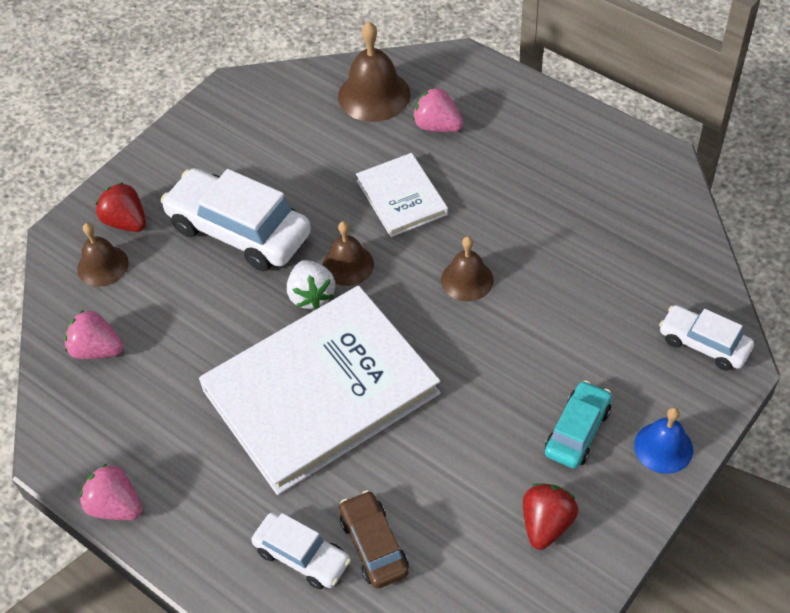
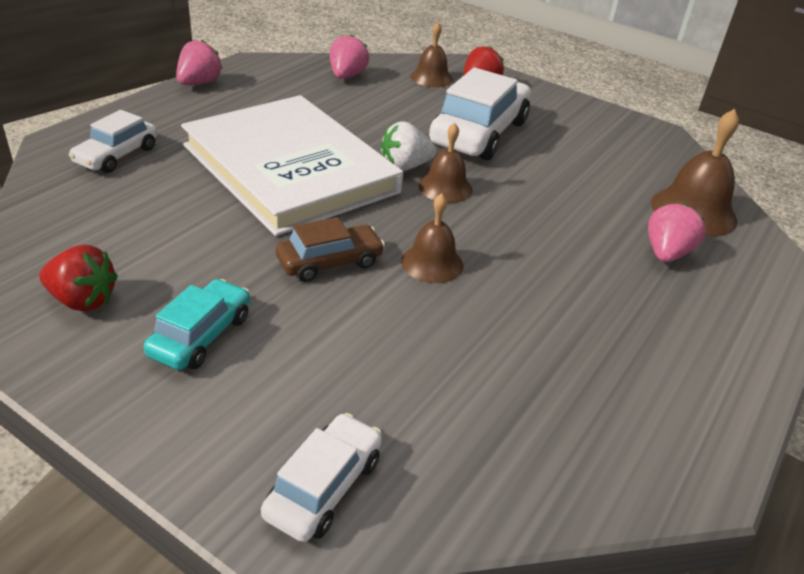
camera: 80 degrees right, 15 degrees down
brown car [340,490,409,589] -> brown car moved to [276,217,385,282]
white book [356,153,448,237] -> none
turquoise car [545,380,612,469] -> turquoise car turned 90 degrees counterclockwise [144,279,250,370]
blue bell [634,407,693,474] -> none

